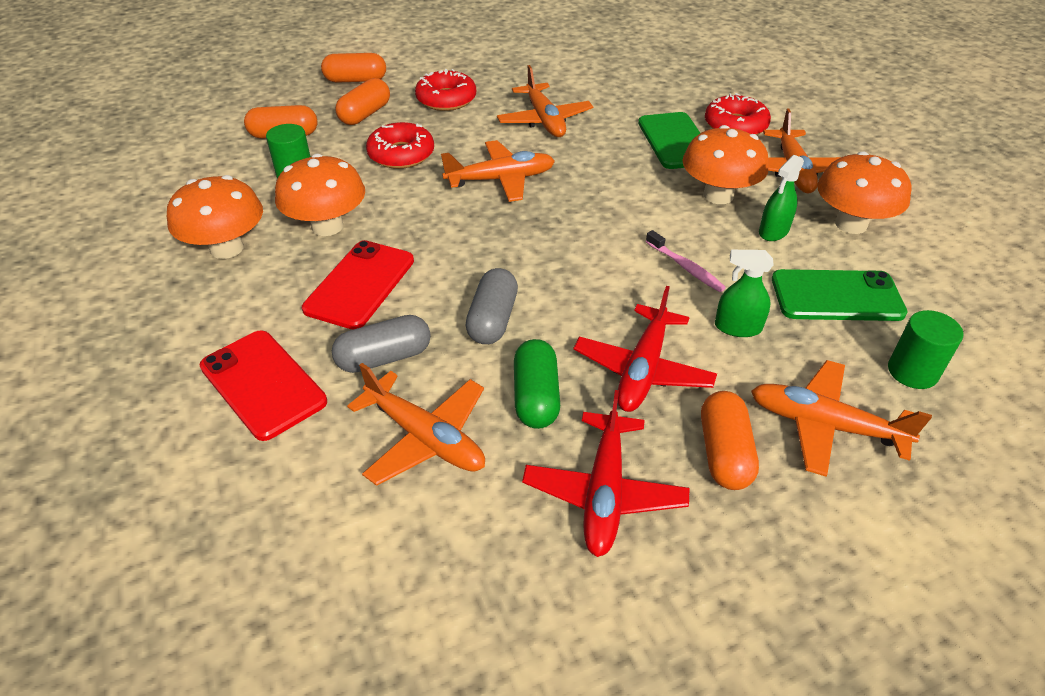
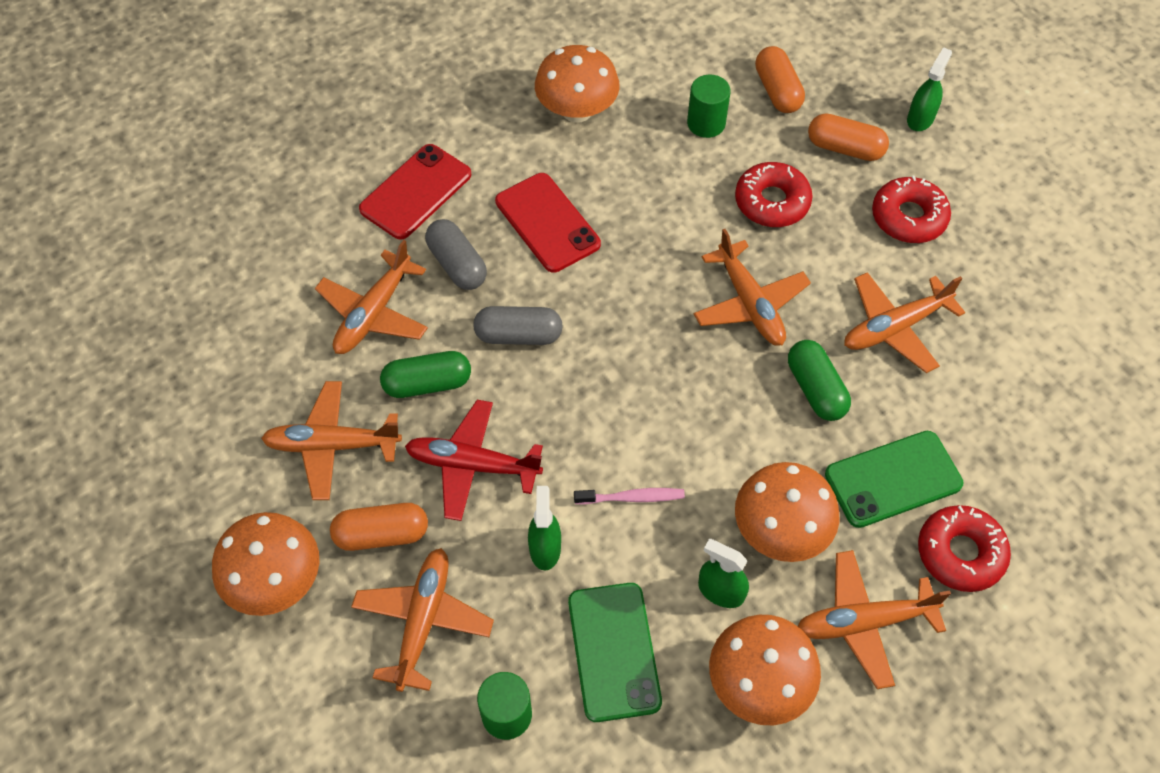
camera: 80 degrees right, 15 degrees up
orange mushroom [275,154,365,236] -> orange mushroom moved to [212,512,319,616]
red phone [302,240,414,329] -> red phone turned 45 degrees clockwise [495,173,601,273]
orange capsule [321,53,386,83] -> green spray bottle [907,47,952,131]
red plane [522,390,689,557] -> orange plane [261,381,402,500]
pink toothbrush [646,230,726,292] -> pink toothbrush turned 135 degrees counterclockwise [574,488,685,505]
none -> green capsule [788,340,851,421]

